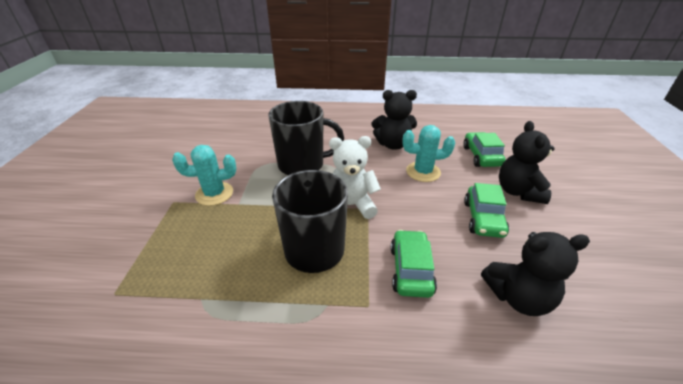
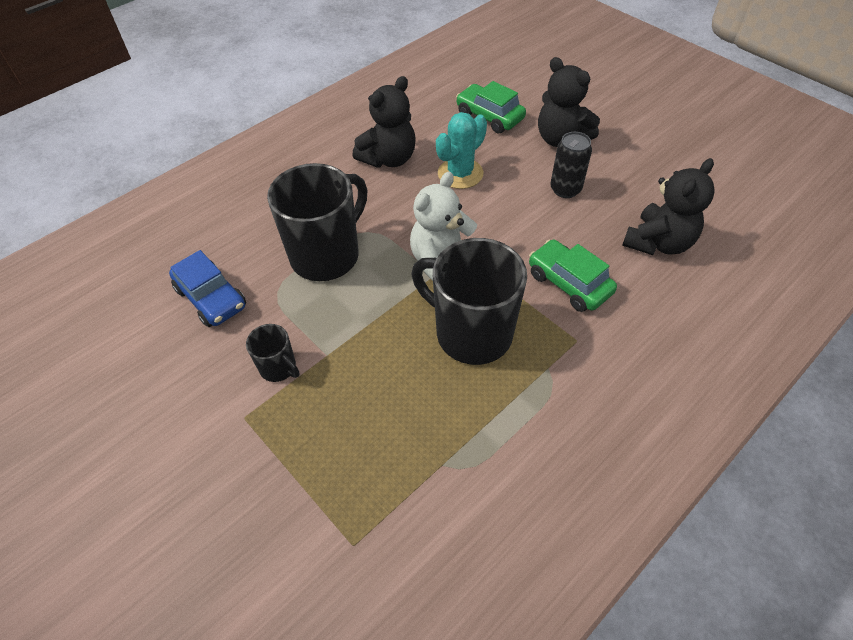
camera: 45 degrees left, 15 degrees up
turquoise cactus [172,145,236,206] -> black mug [246,324,299,382]
green car [464,183,509,238] -> black can [550,132,592,198]
none -> blue car [169,250,246,327]

